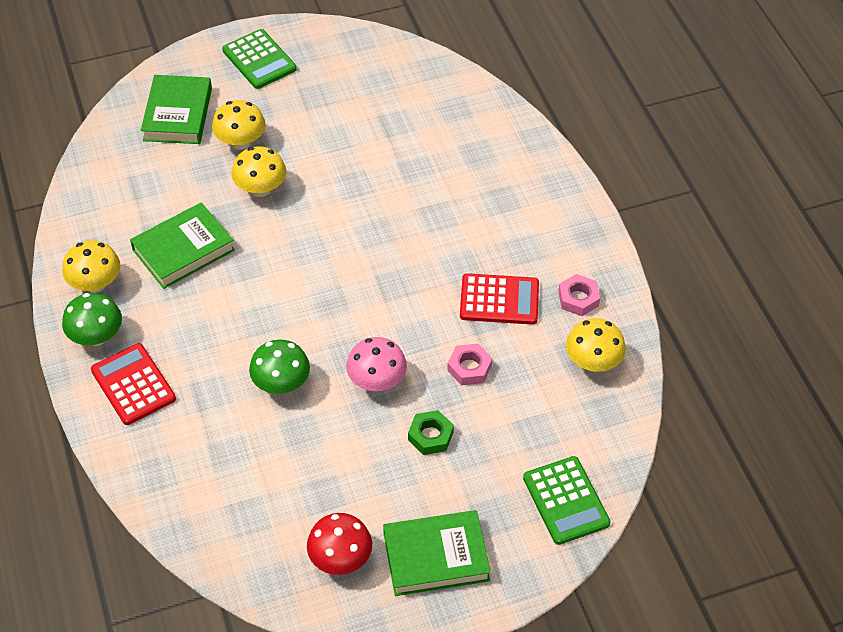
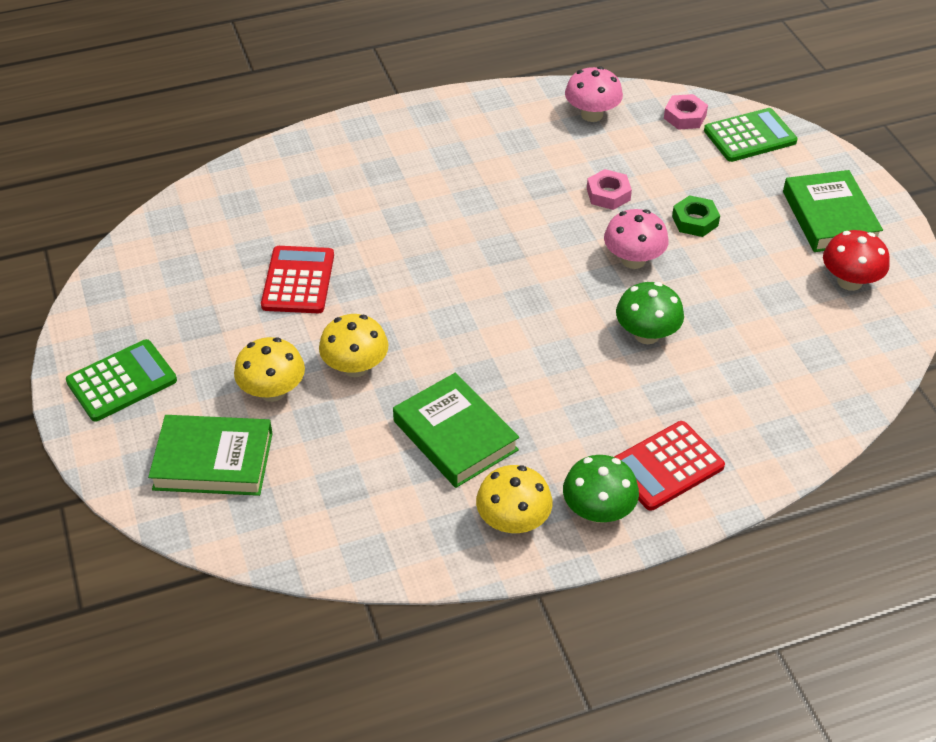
camera: 90 degrees left, 5 degrees down
red calculator [460,273,539,325] -> red calculator moved to [261,246,334,313]
pink nut [558,274,600,316] -> pink nut moved to [664,94,708,130]
yellow mushroom [566,318,626,372] -> pink mushroom [565,66,623,122]

